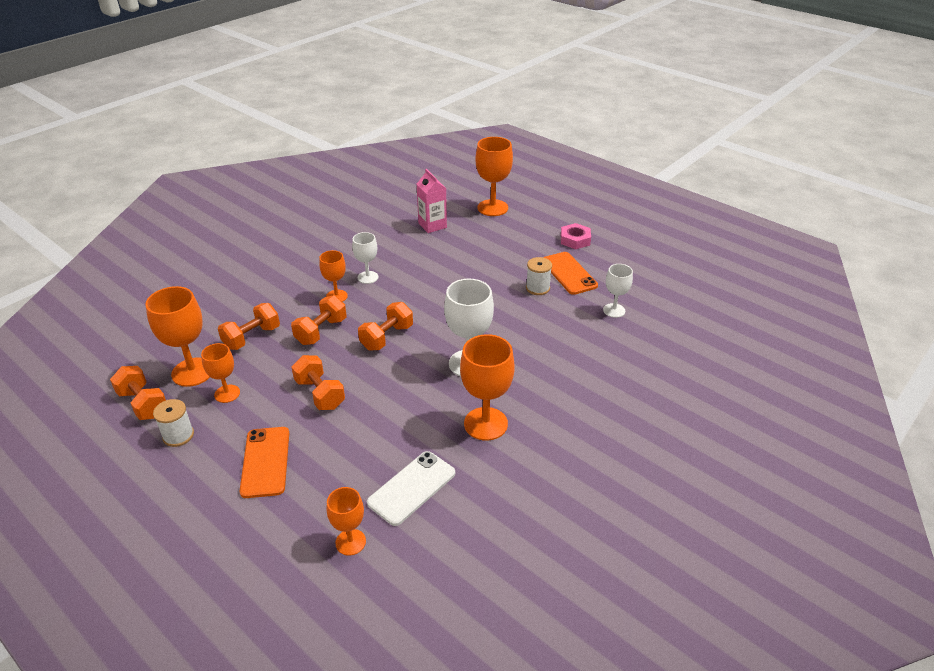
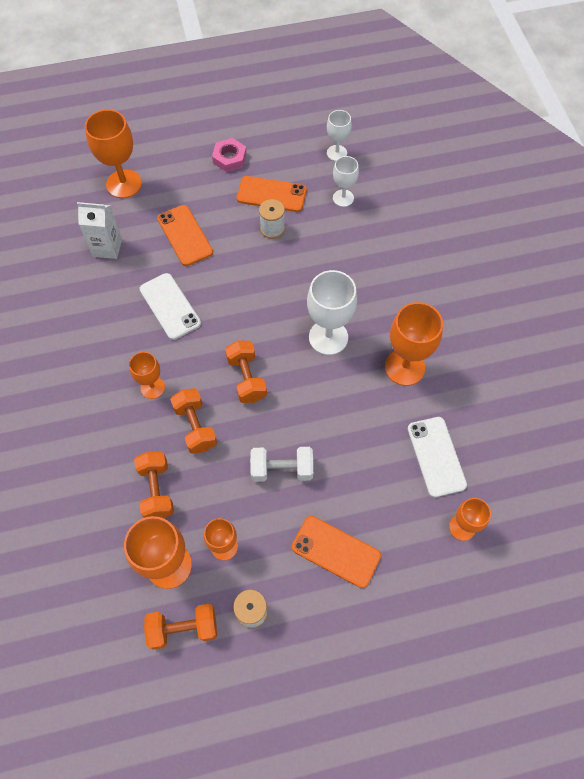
camera: 55 degrees left, 25 degrees up
orange dumbbell [292,355,345,410] -> white dumbbell [250,447,313,482]
white goblet [352,232,378,284] -> white goblet moved to [327,110,352,161]
pink carton [417,169,447,233] -> white carton [77,202,122,259]
none -> white phone [140,273,201,340]
none -> orange phone [157,205,213,266]

